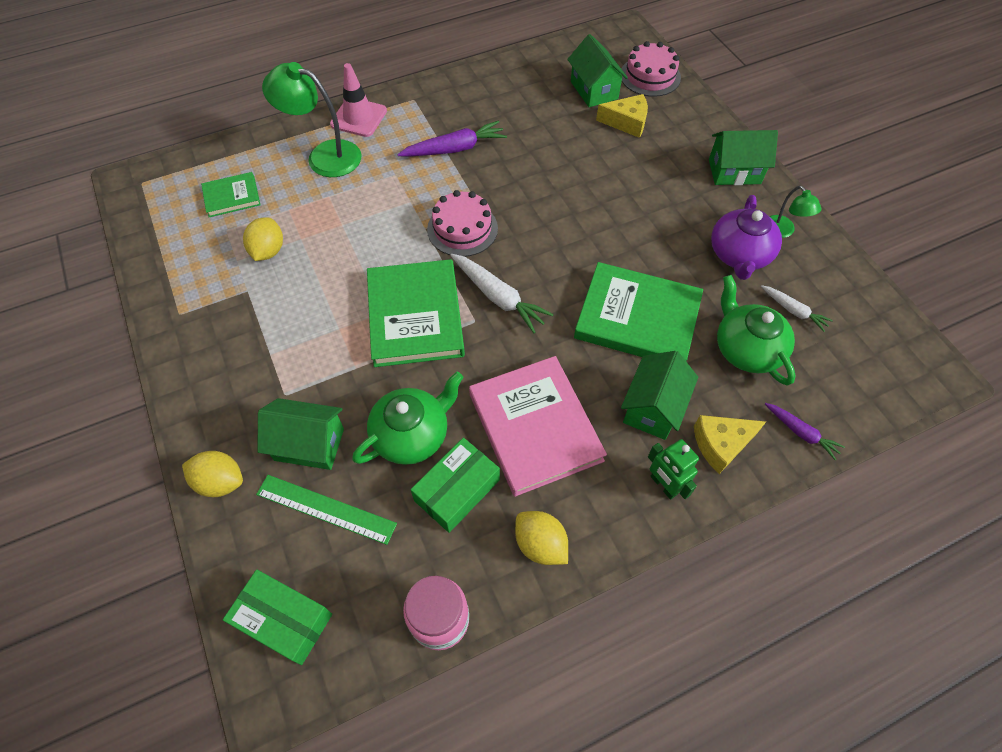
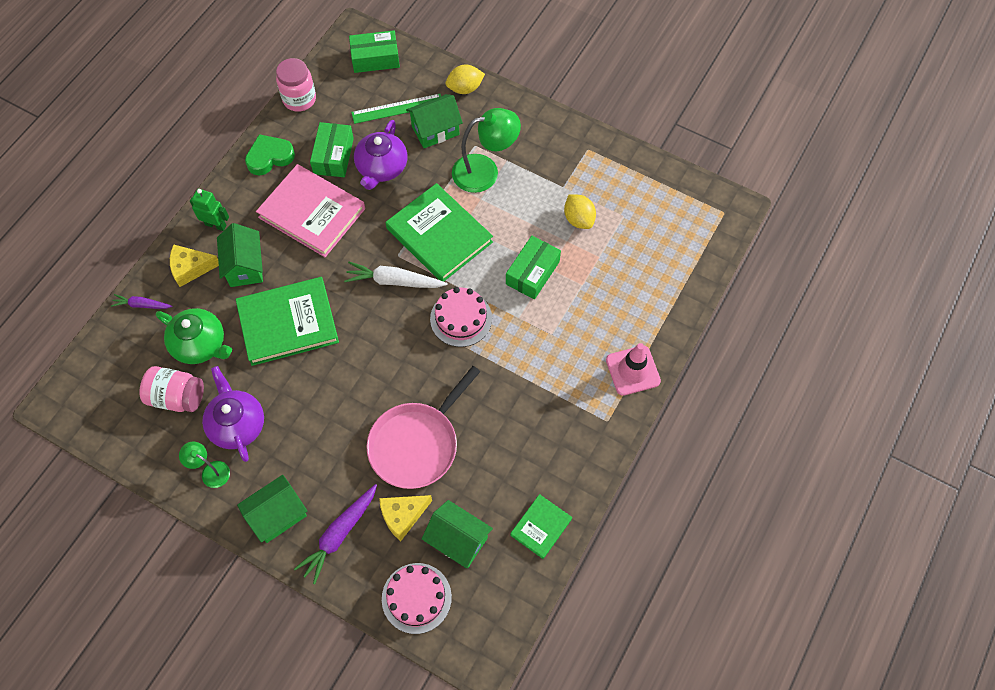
camera: 145 degrees right, 5 degrees up
green book [201,172,260,217] -> green book moved to [510,494,572,559]
green lamp [262,62,362,177] -> green lamp moved to [452,108,521,193]
green teapot [352,372,464,465] -> purple teapot [354,120,407,190]
purple carrot [397,120,507,157] -> purple carrot moved to [294,484,377,584]
yellow lemon [515,511,568,565] -> green heart [245,134,295,175]
yellow cheese [694,415,766,474] -> yellow cheese turned 135 degrees counterclockwise [170,244,219,287]
white carrot [761,285,833,332] -> pink jar [139,366,204,412]
none -> pink pan [367,366,480,489]
none -> green box [506,236,561,299]

